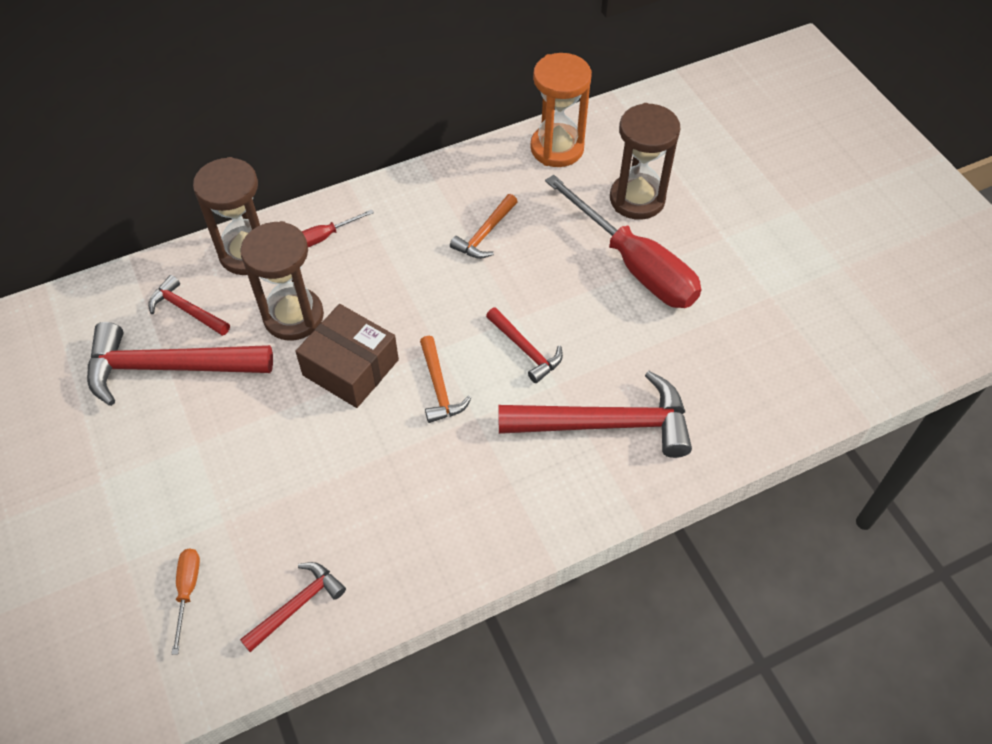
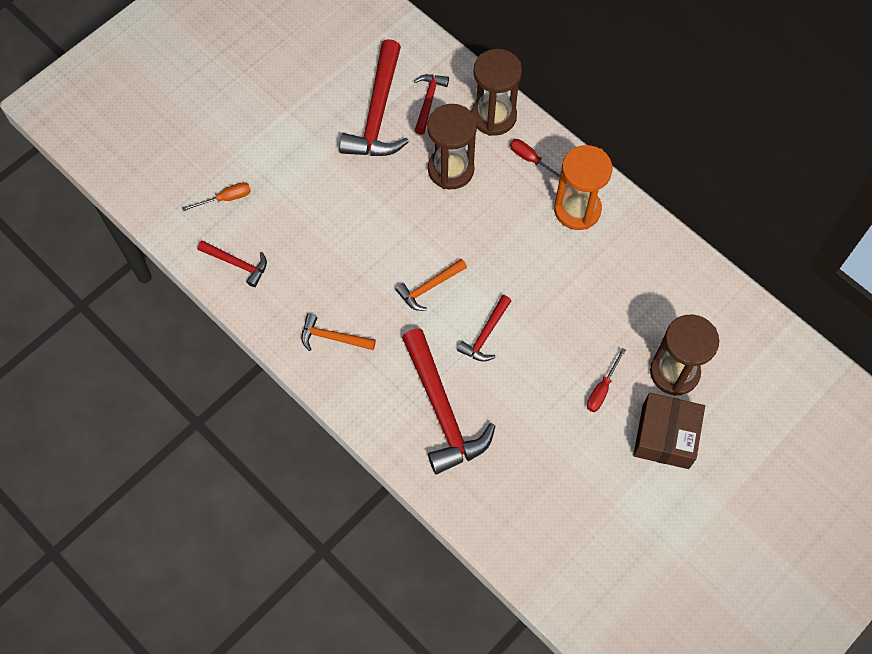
camera: 70 degrees right, 10 degrees up
red hammer [87,322,273,406] -> red hammer turned 150 degrees counterclockwise [339,39,409,156]
brown box [295,304,399,408] -> brown box moved to [633,393,705,469]
orange hammer [450,194,518,259] -> orange hammer moved to [301,314,376,351]
orange hourglass [530,53,592,167] -> orange hourglass moved to [554,145,613,230]
red screwdriver [545,175,701,308] -> red screwdriver [587,348,626,412], size x0.42

